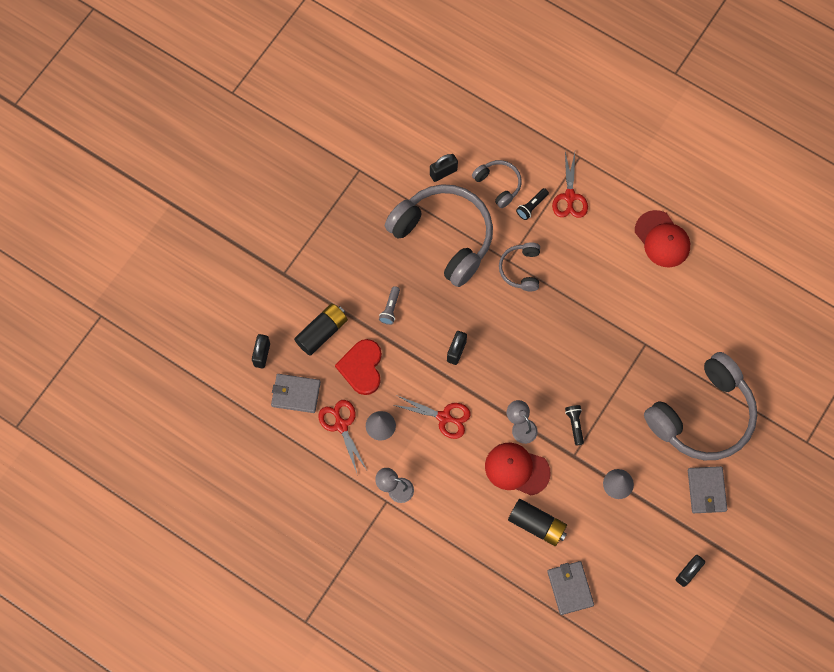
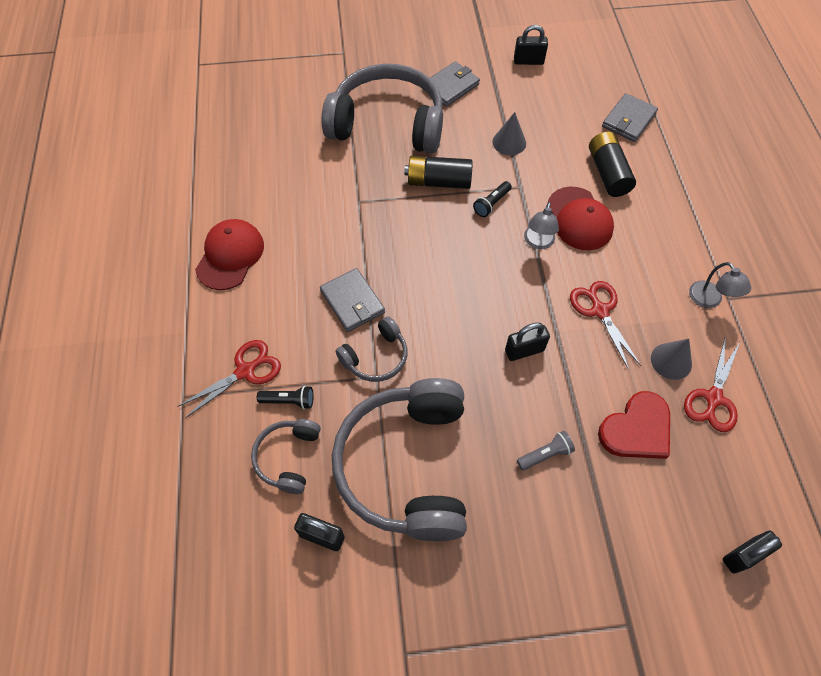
camera: 130 degrees left, 10 degrees down
grey wallet [271,374,321,413] -> grey wallet moved to [320,268,385,332]
black battery [294,303,348,356] -> black battery moved to [404,156,473,189]

